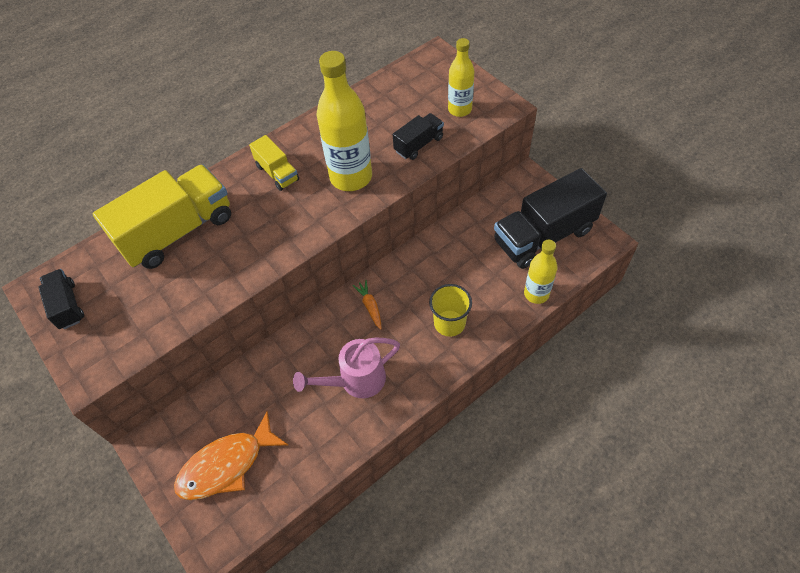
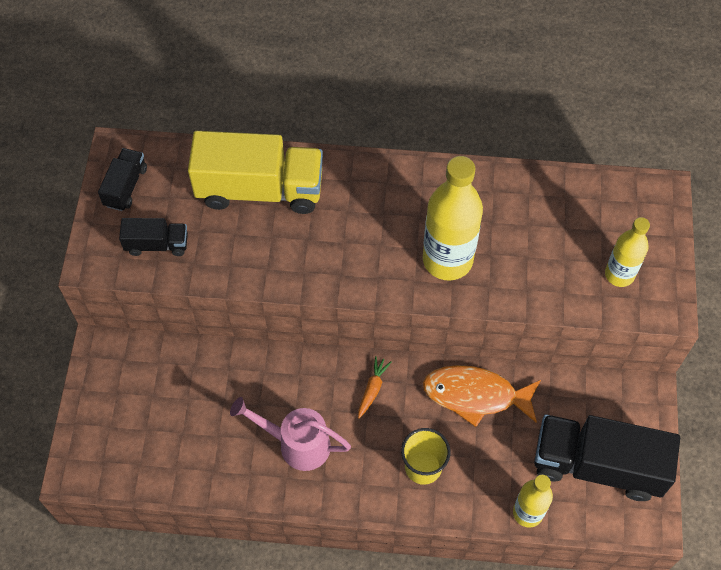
camera: 40 degrees right, 5 degrees up
orange fish [174,411,288,500] -> orange fish moved to [423,365,541,427]
yellow truck [249,135,299,191] -> none
black truck [393,113,444,160] -> black truck moved to [119,218,188,256]

